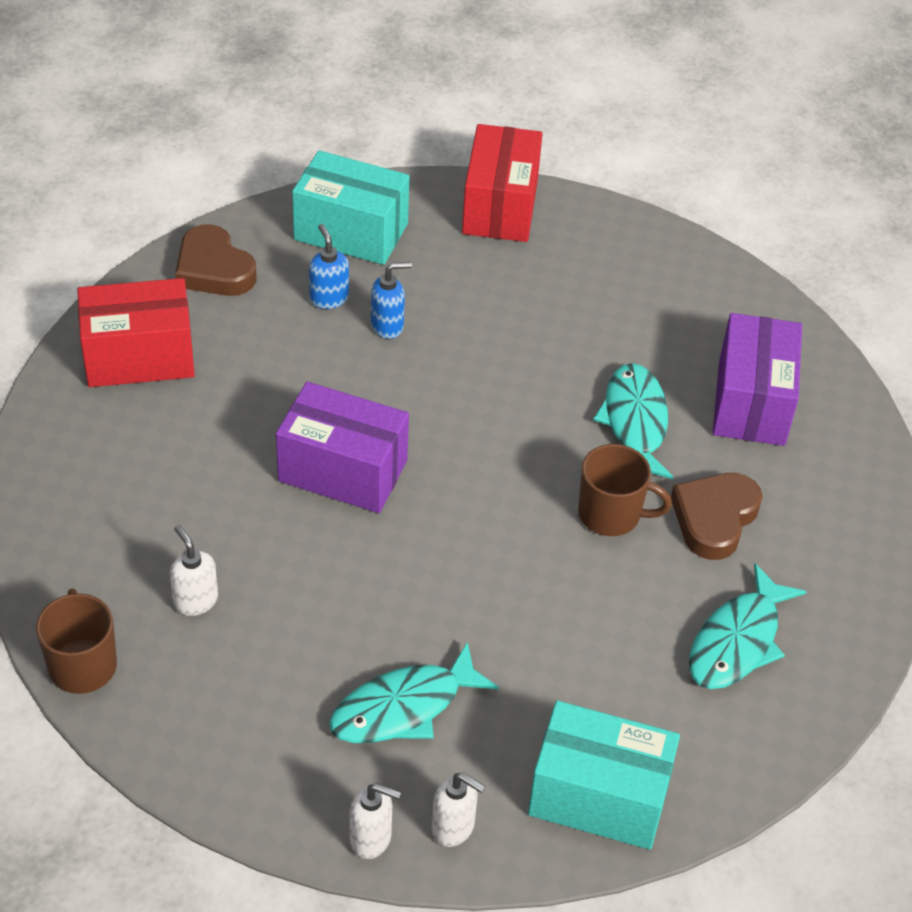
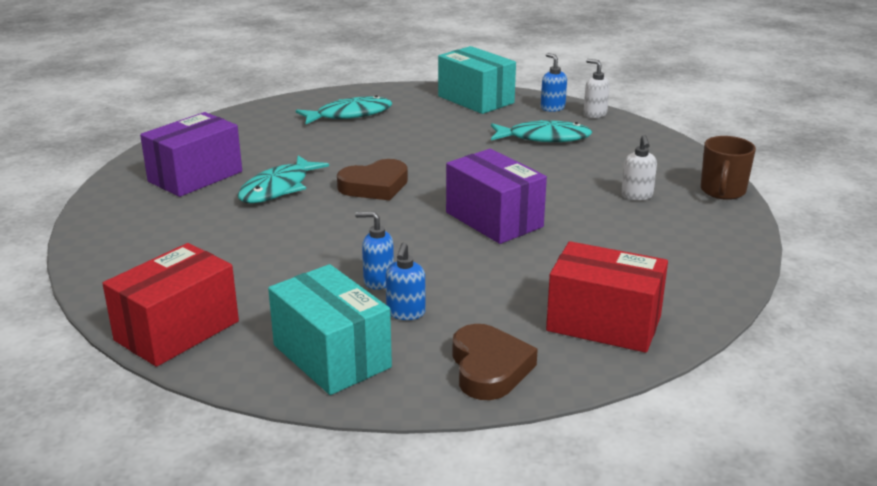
camera: 145 degrees left, 20 degrees down
white soap dispenser [432,773,485,847] -> blue soap dispenser [541,53,567,112]
brown mug [578,444,672,536] -> none
brown heart [671,473,763,560] -> brown heart moved to [337,159,408,200]

